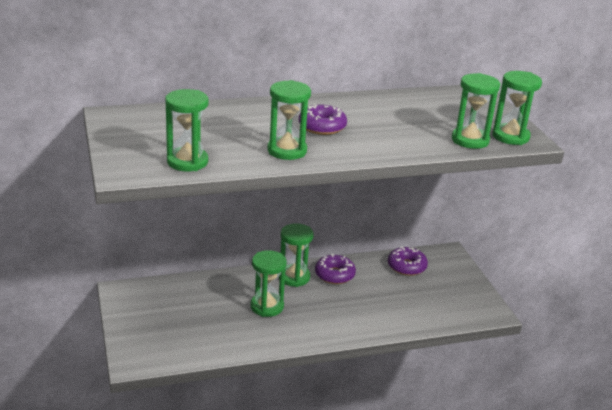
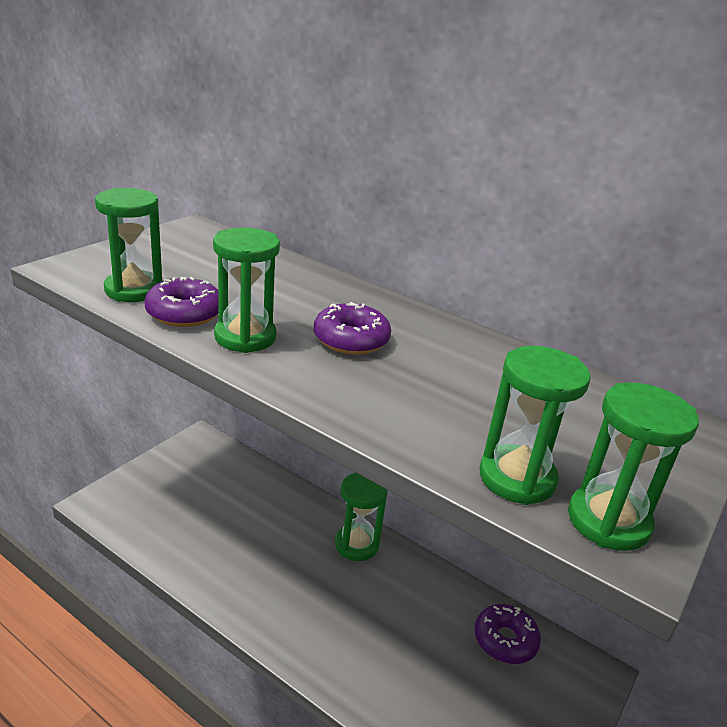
camera: 50 degrees right, 0 degrees up
green hourglass [250,250,287,317] -> none
purple donut [315,254,356,284] -> purple donut moved to [145,277,219,327]

